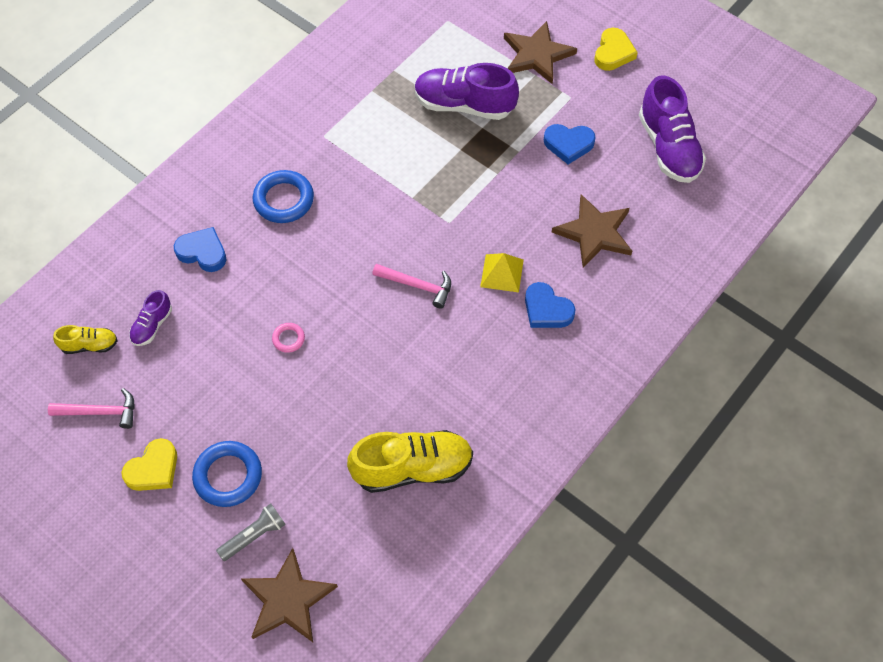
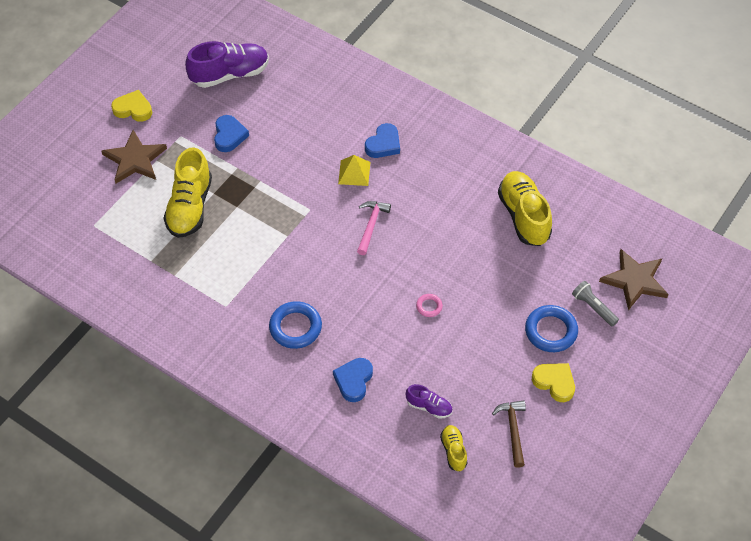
camera: 95 degrees left, 5 degrees down
pink hammer [48,388,135,429] -> brown hammer [492,400,526,468]
purple shoe [415,63,519,120] -> yellow shoe [163,147,212,238]
brown star [552,194,632,268] -> none

